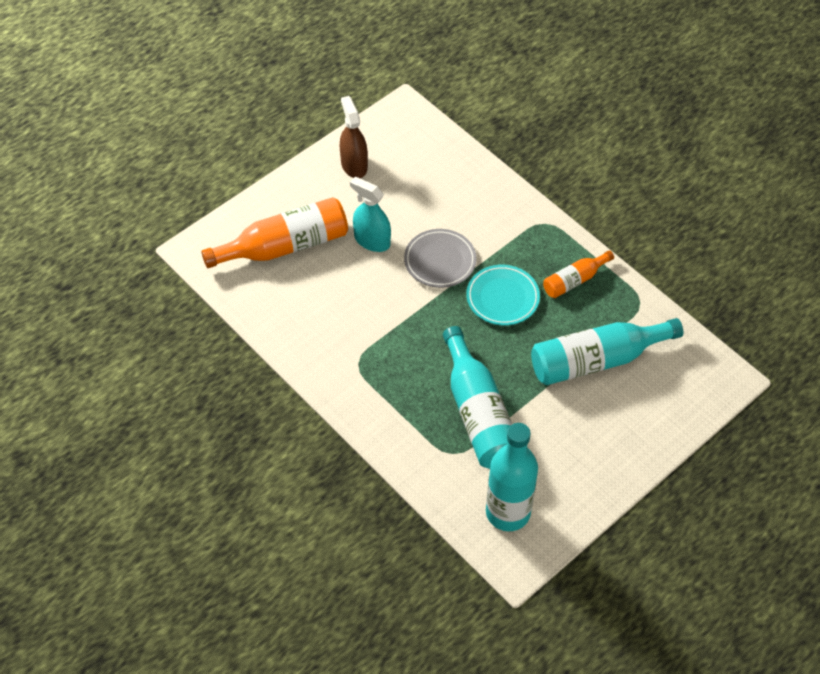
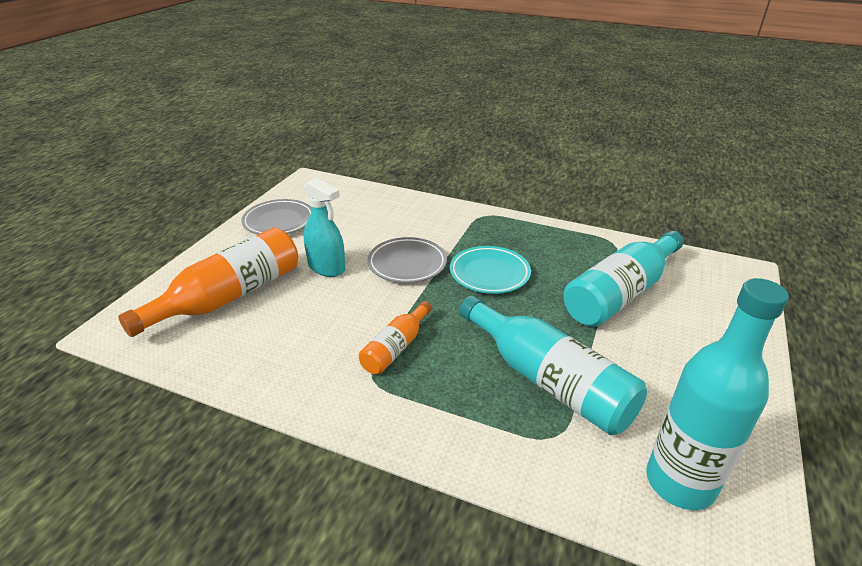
camera: 25 degrees left, 20 degrees down
brown spray bottle [340,96,368,178] -> grey plate [241,199,312,235]
turquoise spray bottle [350,177,391,252] -> turquoise spray bottle turned 150 degrees counterclockwise [304,178,345,277]
orange bottle [543,250,614,298] -> orange bottle moved to [359,301,432,374]

